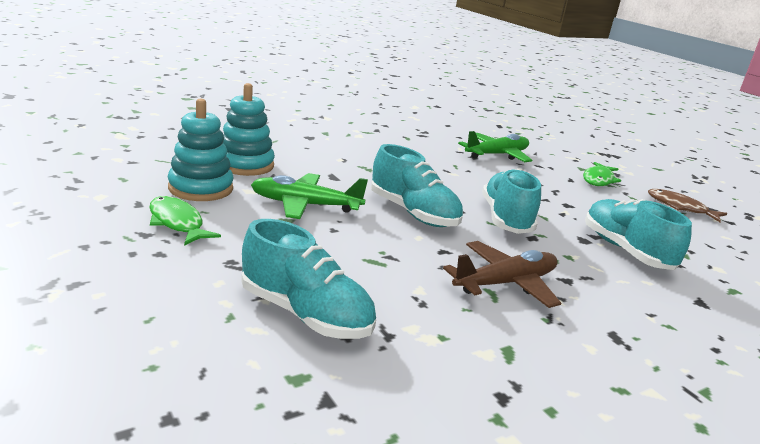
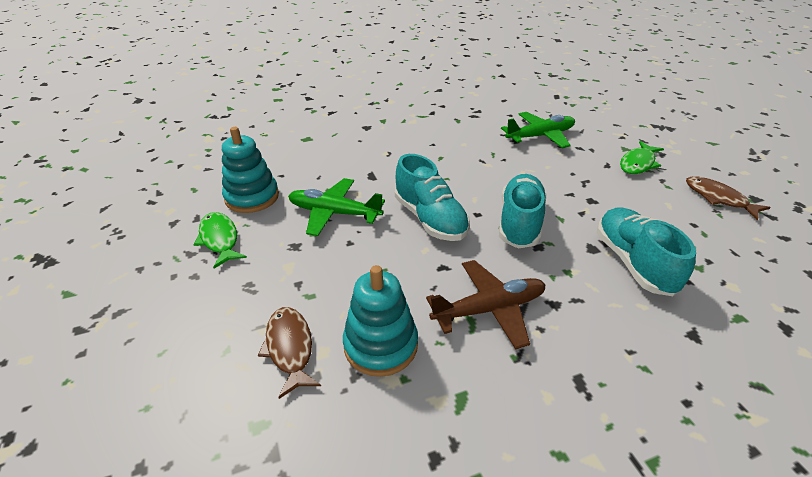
camera: 15 degrees right, 15 degrees up
turquoise stacking toy [223,83,275,176] -> turquoise stacking toy moved to [343,265,418,377]
turquoise shoe [241,219,376,339] -> brown fish [258,307,321,399]

